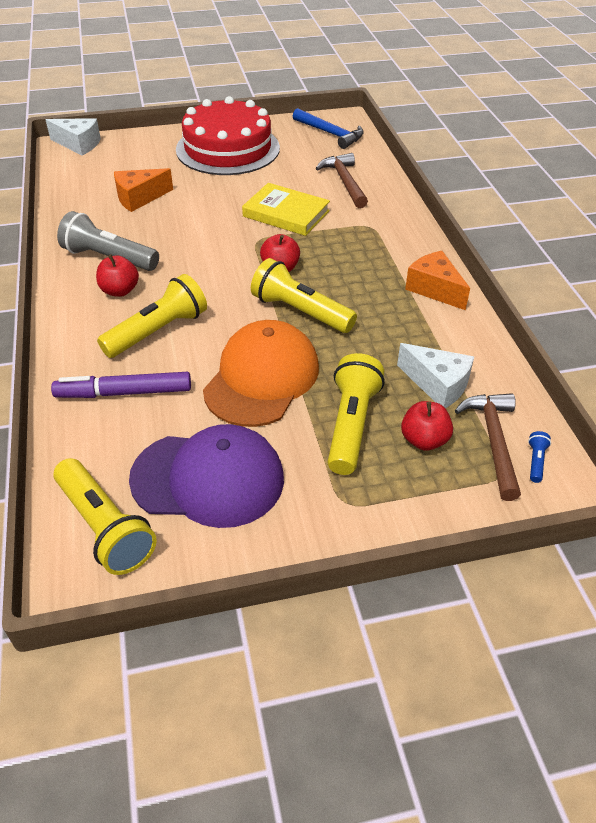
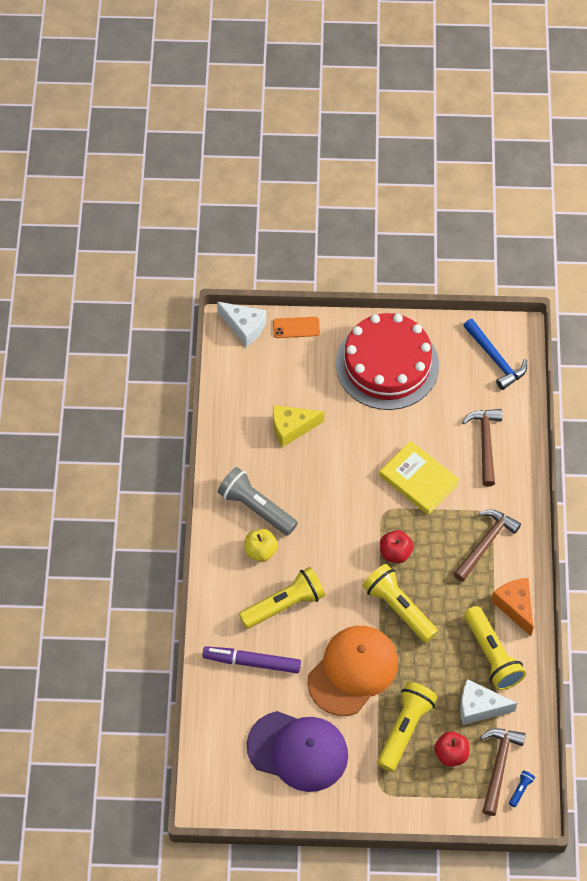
camera: 15 degrees right, 15 degrees up
yellow flashlight [54,458,157,575] -> yellow flashlight moved to [464,606,526,690]
red apple [96,255,139,297] -> yellow apple [244,529,278,562]
orange cheese [114,168,173,212] -> yellow cheese [273,405,324,447]
white cheese [397,343,474,408] -> white cheese turned 135 degrees clockwise [460,679,517,725]
none -> orange phone [273,317,320,338]
none -> brown hammer [454,509,521,582]

